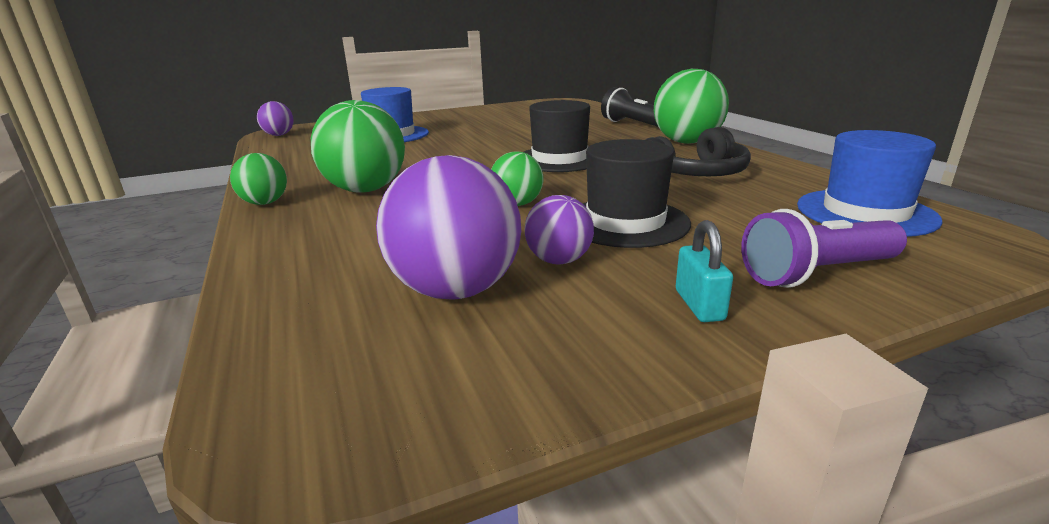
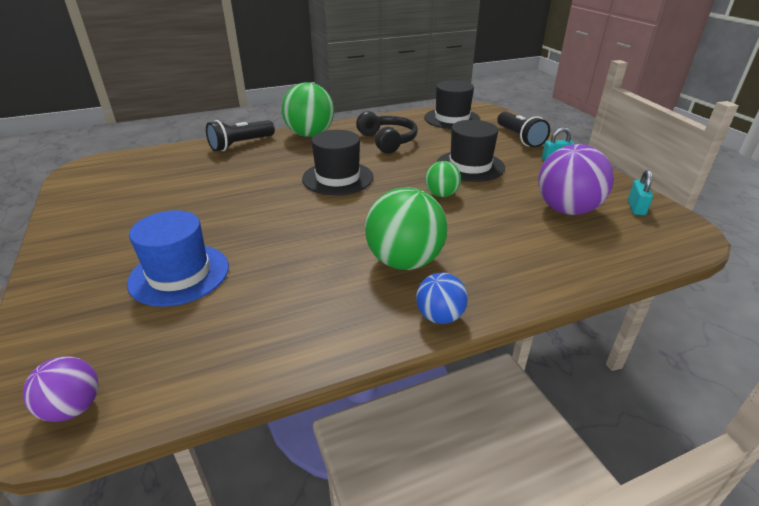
camera: 90 degrees left, 10 degrees up
green ball [230,153,287,205] -> blue ball [416,273,468,324]
purple ball [524,195,594,264] -> none
purple flashlight [741,209,907,288] -> black flashlight [497,111,550,148]
blue hat [797,130,943,237] -> black hat [424,80,480,129]
none -> turquoise padlock [628,170,653,216]

